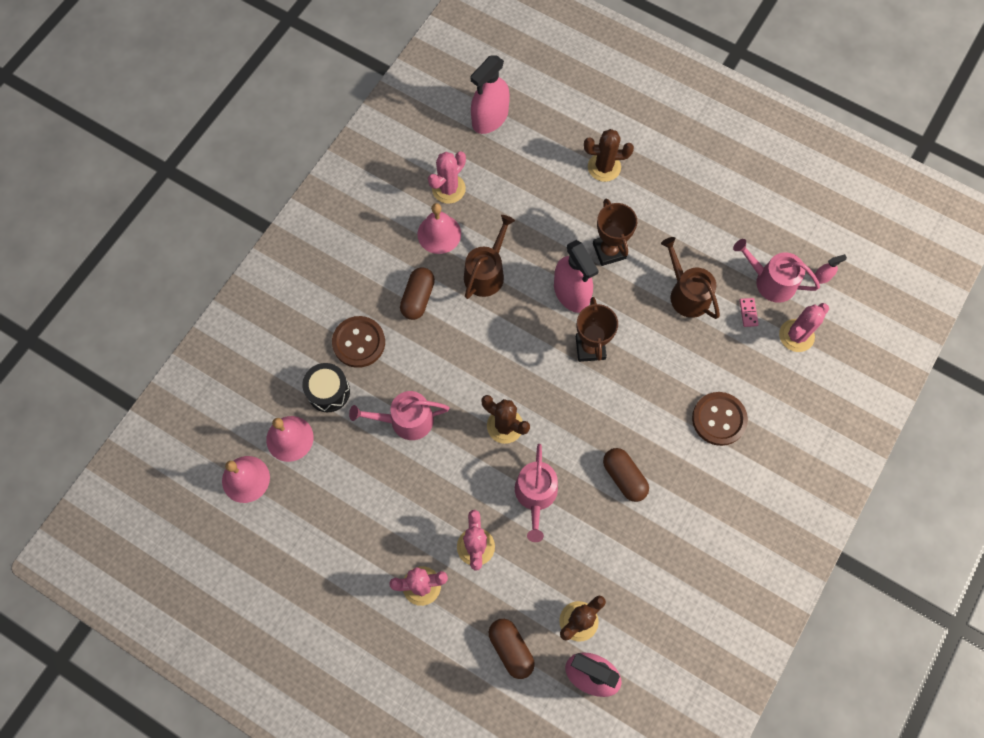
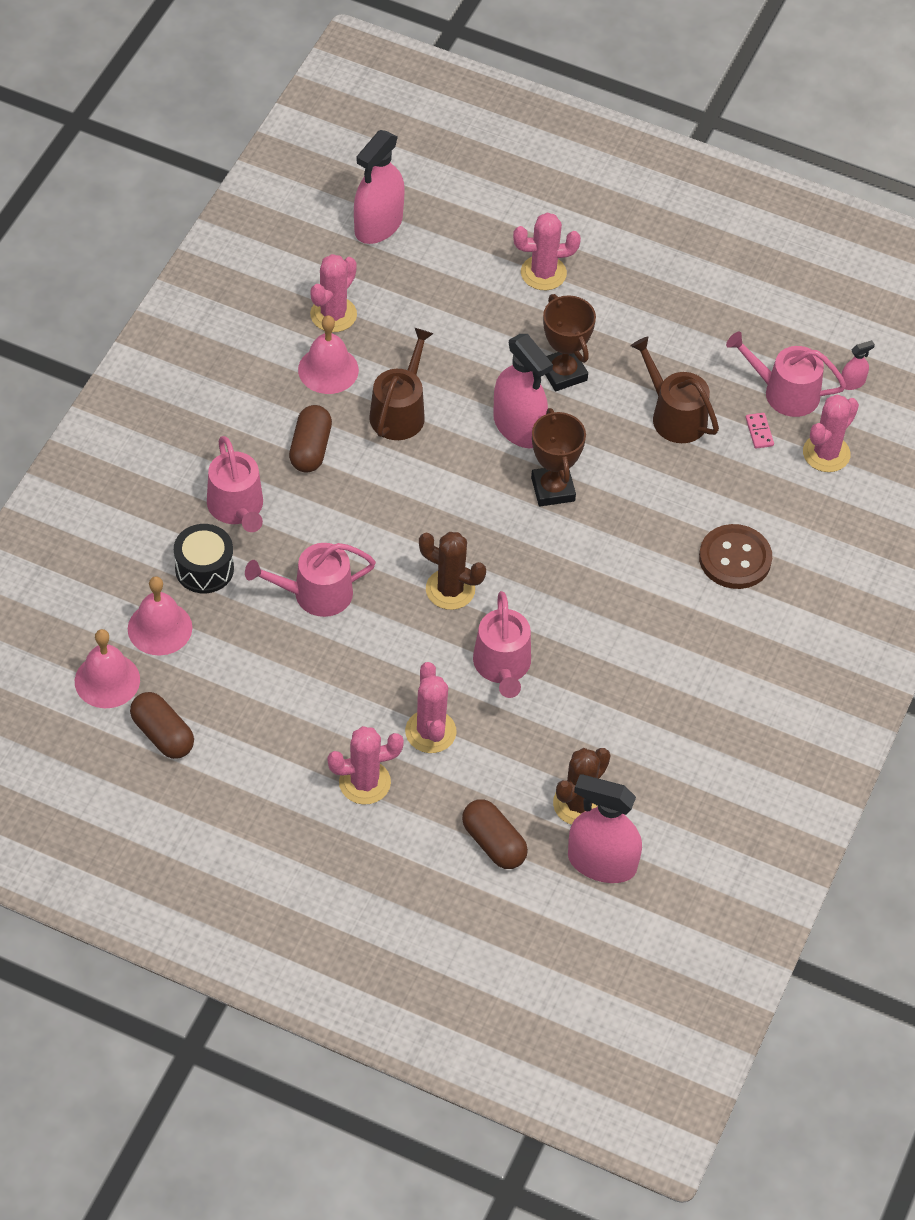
camera: 10 degrees left, 15 degrees down
brown button [332,316,385,368] -> pink watering can [207,436,263,532]
brown cactus [584,129,634,182] -> pink cactus [513,213,581,290]
brown capsule [603,448,649,502] -> brown capsule moved to [130,692,194,759]

